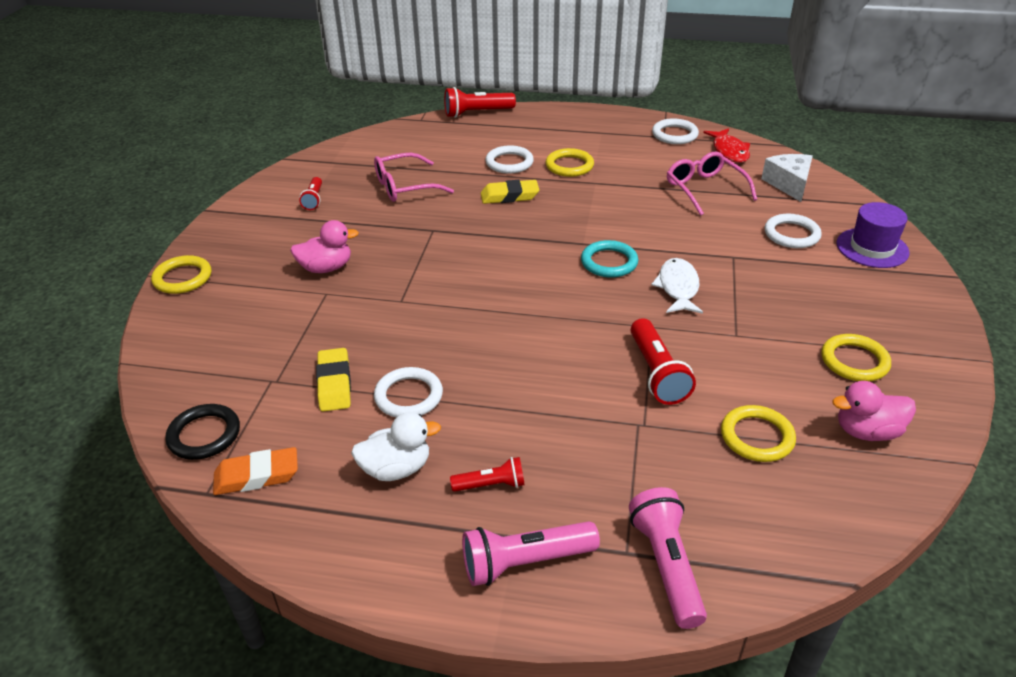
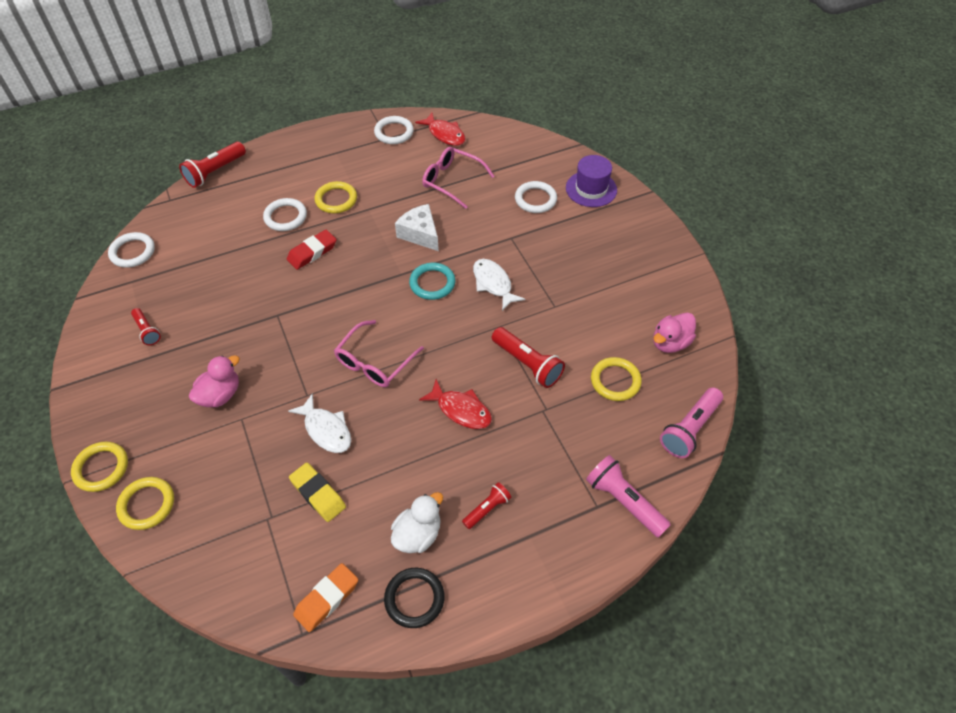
camera: 35 degrees left, 15 degrees up
black ring [165,404,240,460] -> black ring moved to [384,568,445,628]
pink glasses [374,153,454,202] -> pink glasses moved to [334,320,424,387]
white ring [374,367,443,417] -> white ring moved to [108,232,155,268]
pink flashlight [462,521,600,586] -> pink flashlight moved to [660,387,723,458]
yellow eraser [481,180,539,204] -> red eraser [287,230,337,270]
white cheese [761,154,813,202] -> white cheese moved to [395,204,439,251]
yellow ring [821,334,891,381] -> yellow ring moved to [116,477,174,530]
none -> white fish [288,393,351,453]
none -> red fish [419,379,492,429]

